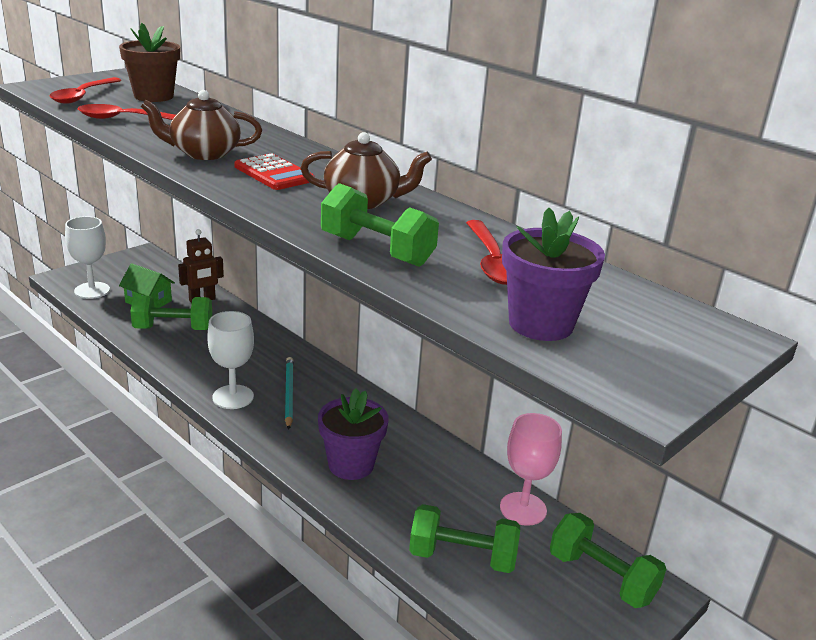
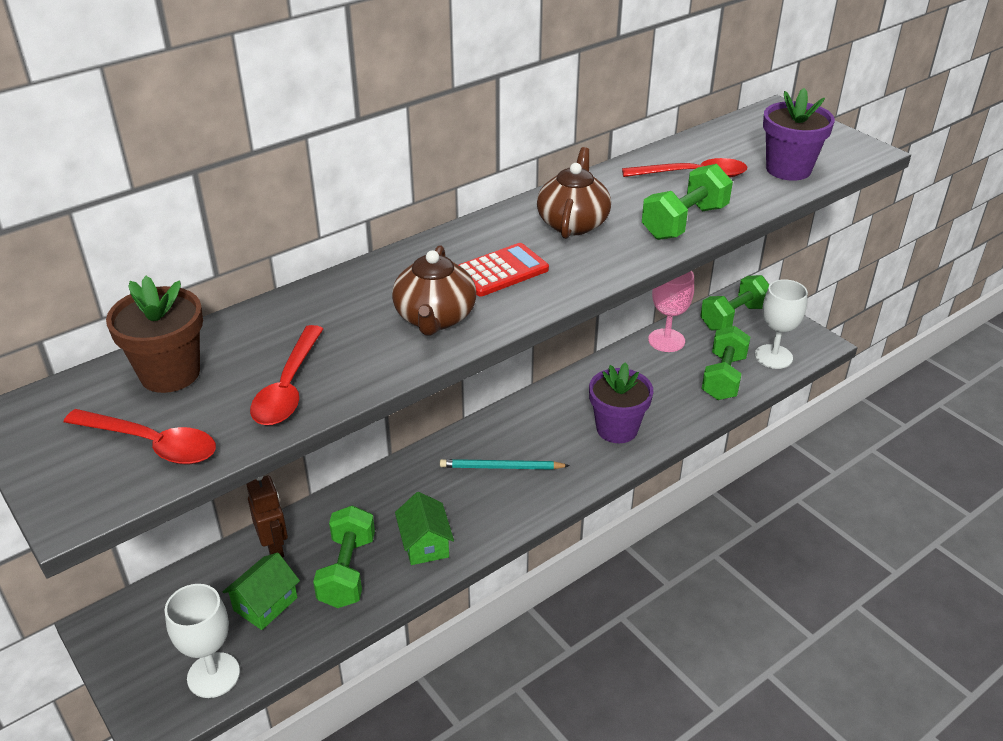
camera: 80 degrees left, 10 degrees up
white goblet [207,311,254,409] -> white goblet moved to [755,279,808,369]
none -> green house [395,492,454,565]

